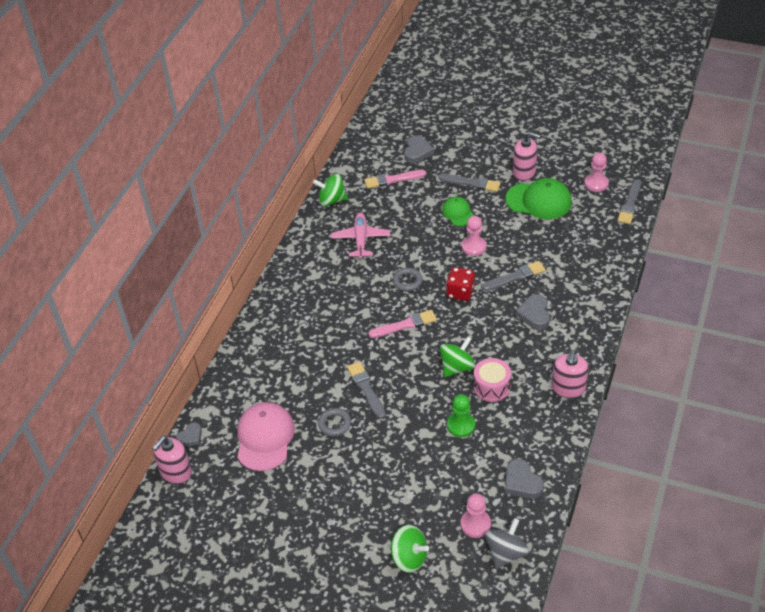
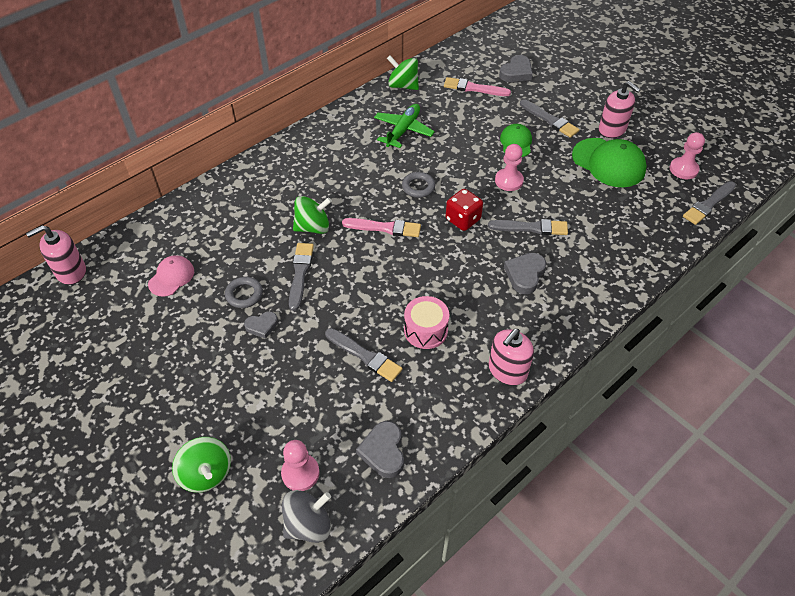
camera: 25 degrees right, 5 degrees up
grey heart [176,422,202,446] -> grey heart moved to [244,311,278,339]
pink cap [237,402,295,471] -> pink cap [148,255,194,297], size x0.58
pink plane [331,213,390,259] -> green plane [374,104,435,148]
green spinning top [440,336,475,377] -> green spinning top moved to [293,196,332,234]
green pawn [447,394,475,437] -> grey brush [325,328,402,382]

